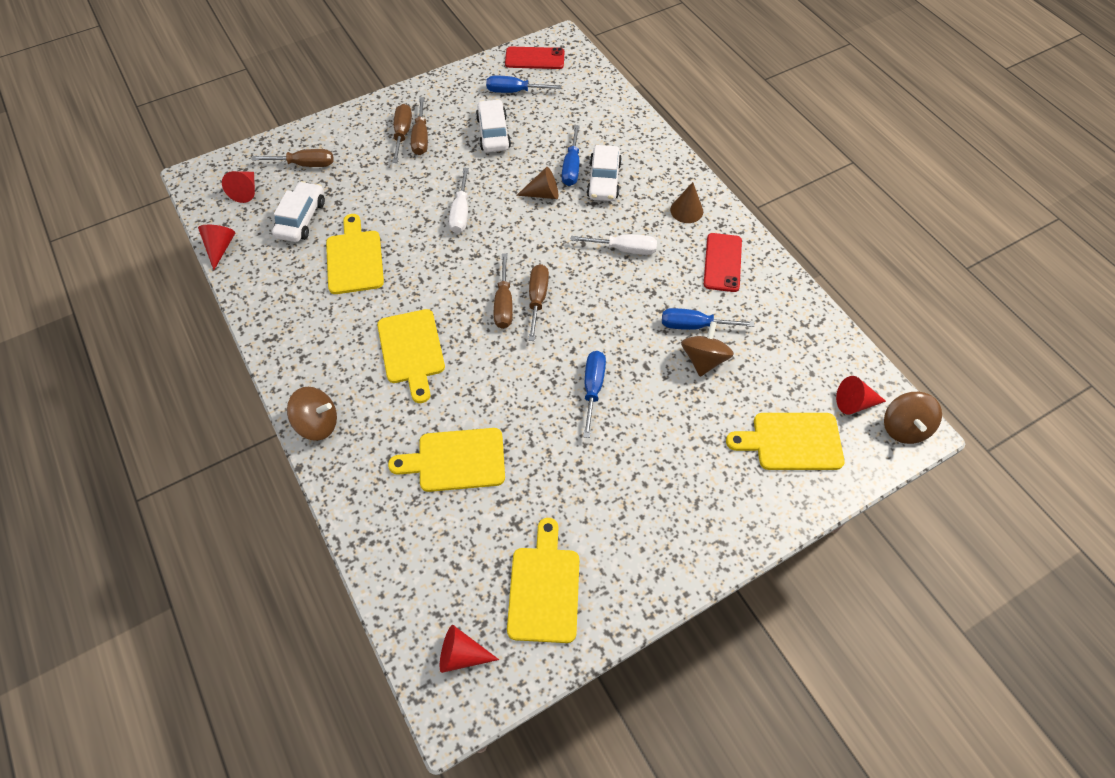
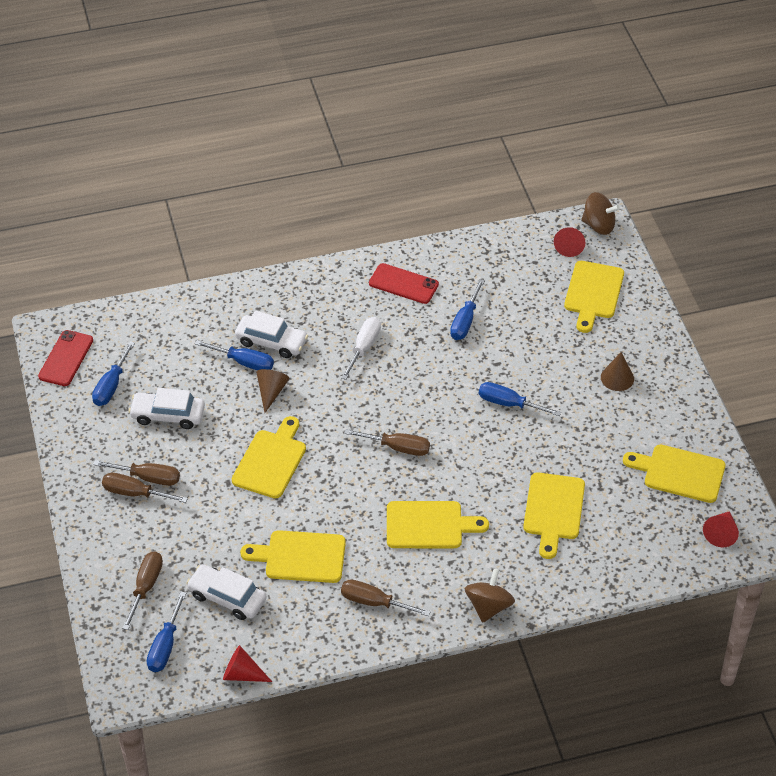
camera: 75 degrees left, 10 degrees down
red cone [222,171,255,203] -> blue screwdriver [147,591,186,672]
white screwdriver [449,168,469,233] -> yellow cutting board [232,416,306,498]
brown screwdriver [528,264,549,341] -> brown screwdriver moved to [341,579,431,616]
brown cone [670,182,703,223] -> brown cone moved to [601,352,634,391]
brown spinning top [681,321,734,377] -> none

